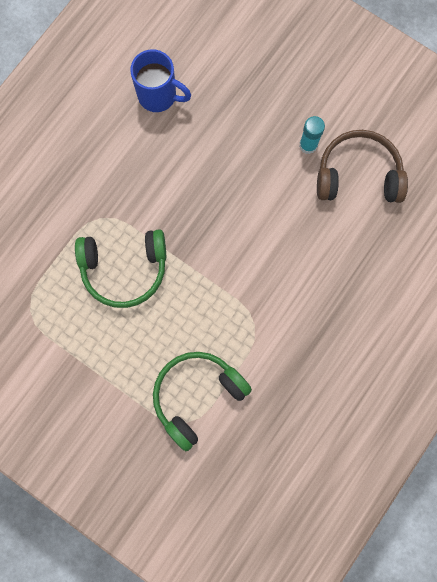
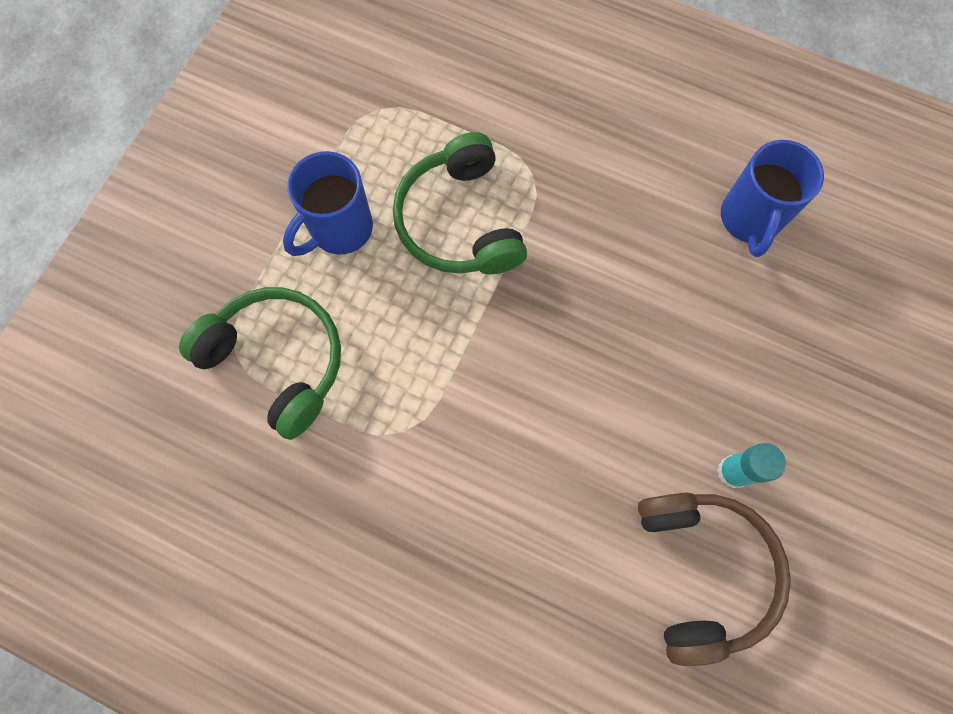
camera: 80 degrees right, 5 degrees down
none -> blue mug [283,151,373,256]

